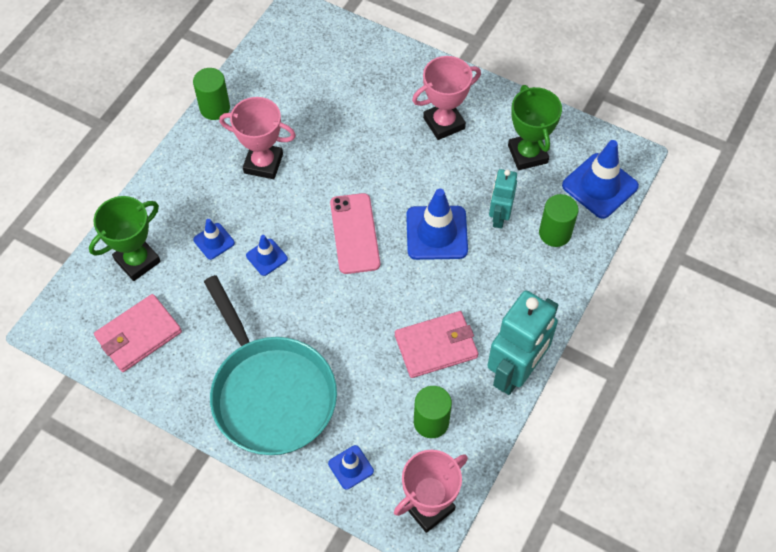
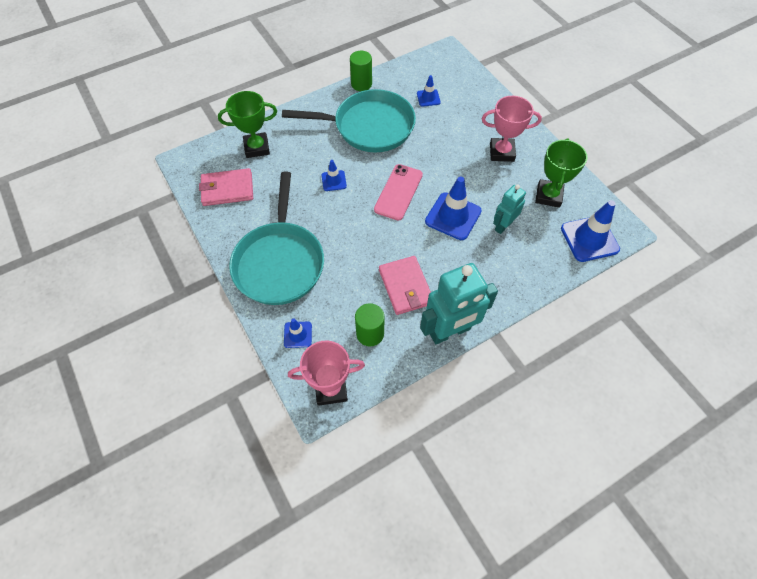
camera: 30 degrees right, 0 degrees up
blue traffic cone [193,219,235,260] -> blue traffic cone moved to [417,75,441,106]
pink trophy [219,97,296,179] -> turquoise pan [282,89,416,152]
pink wallet [395,311,478,378] -> pink wallet turned 60 degrees clockwise [379,256,431,315]
green cylinder [539,194,579,247] -> none

